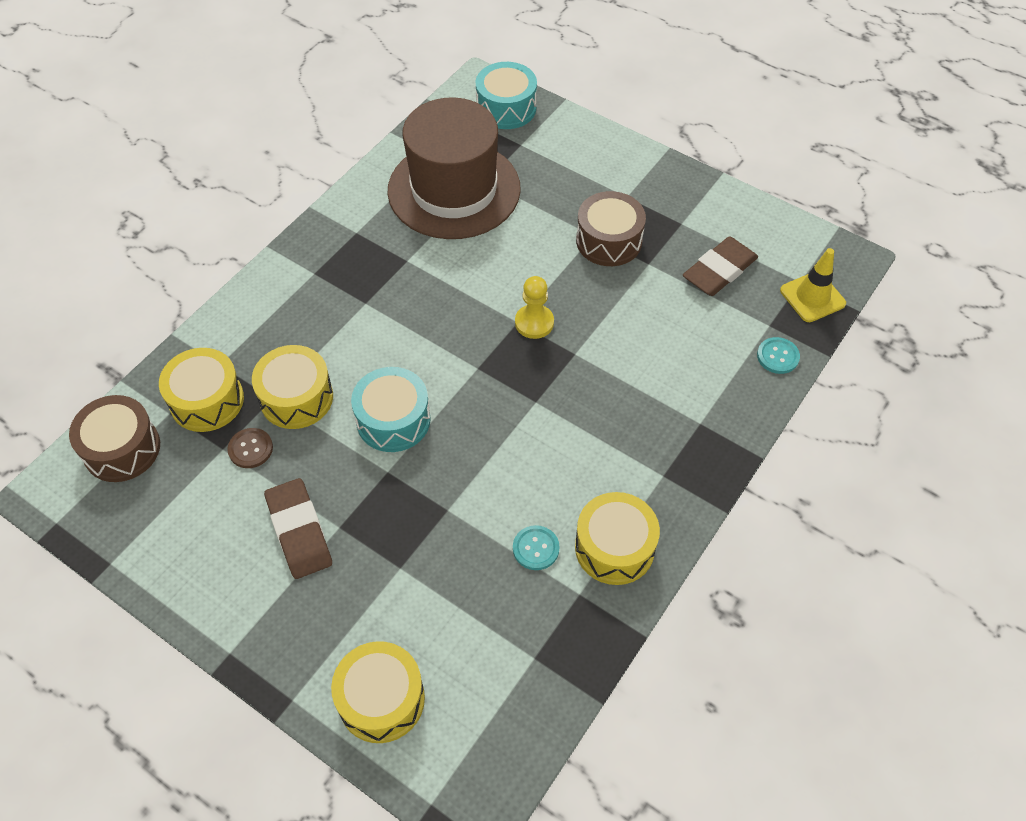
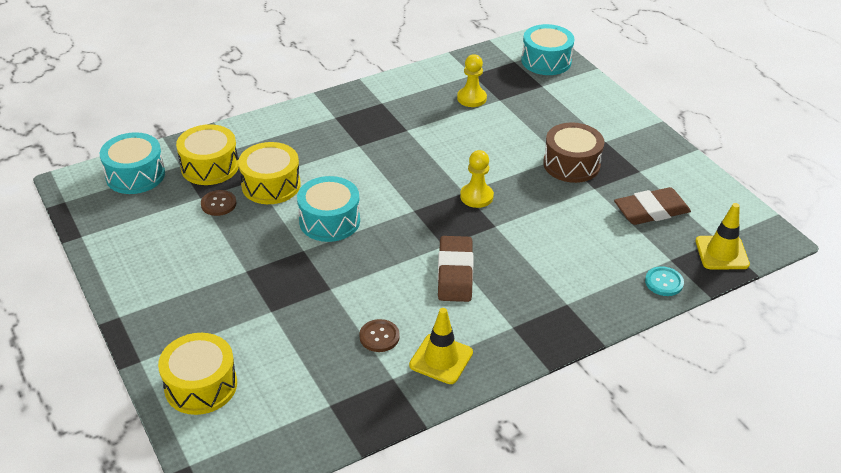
camera: 25 degrees right, 15 degrees down
brown drum [69,395,160,482] -> turquoise drum [100,132,165,194]
brown eraser [264,478,332,579] -> brown eraser moved to [438,236,473,302]
brown hat [388,97,521,239] -> yellow pawn [457,54,487,107]
turquoise button [513,525,560,570] -> brown button [359,319,400,352]
yellow drum [575,492,660,585] -> yellow traffic cone [409,308,473,384]

